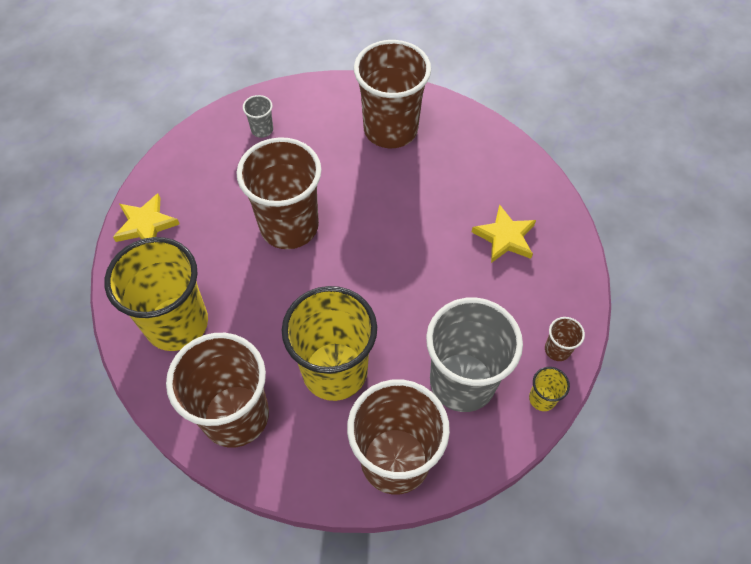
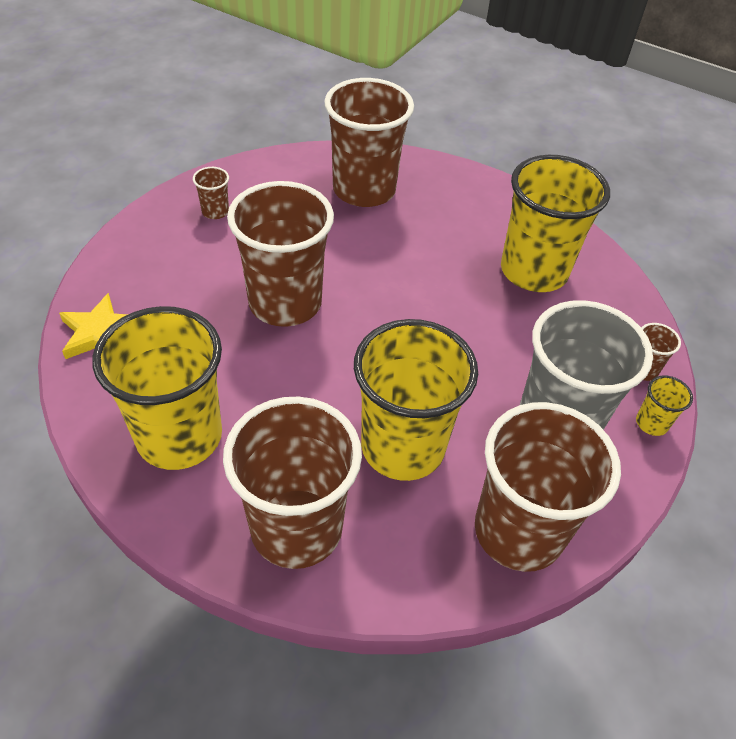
camera: 20 degrees left, 10 degrees down
grey cup [243,95,273,138] -> brown cup [193,167,229,219]
yellow star [472,204,536,263] -> yellow cup [501,155,610,292]

